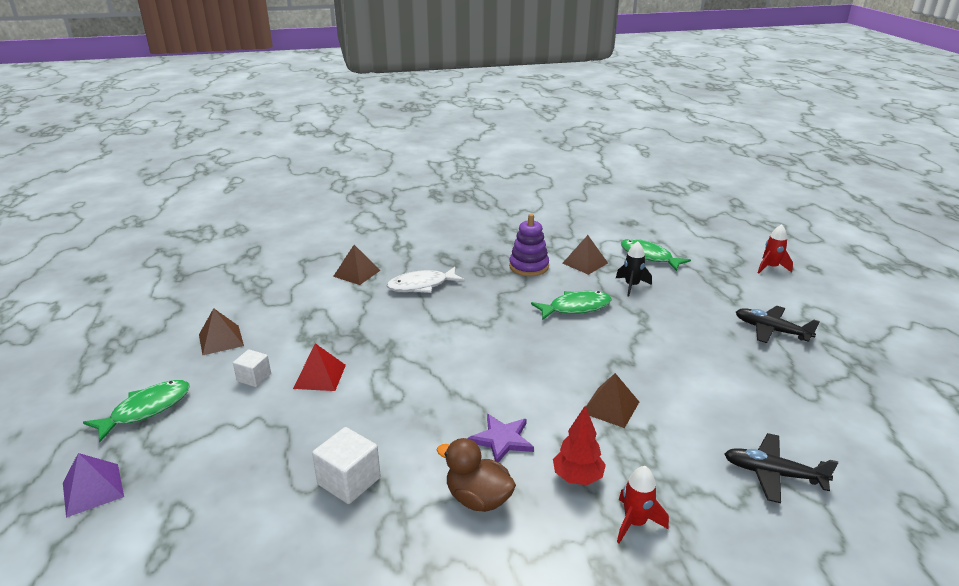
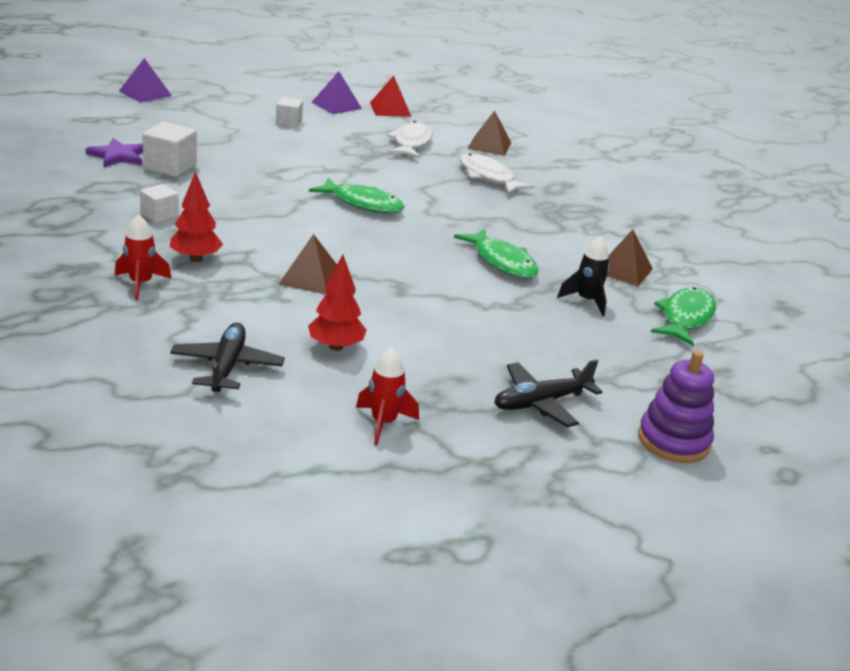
camera: 70 degrees right, 0 degrees up
green fish [83,380,190,442] -> green fish moved to [309,178,405,213]
brown pyramid [199,308,244,355] -> purple pyramid [312,71,362,114]
red pyramid [293,343,346,391] -> red pyramid moved to [370,75,412,117]
brown duck [437,438,516,512] -> white cube [140,184,179,224]
purple star [468,414,534,463] -> purple star moved to [86,138,143,167]
purple stacking toy [509,214,549,276] -> purple stacking toy moved to [638,350,714,463]
black plane [736,306,820,343] -> black plane turned 135 degrees counterclockwise [494,359,602,427]
red rocket [758,224,793,273] -> red rocket moved to [356,347,419,445]
none -> red tree [308,255,367,351]
none -> white fish [386,121,433,158]

